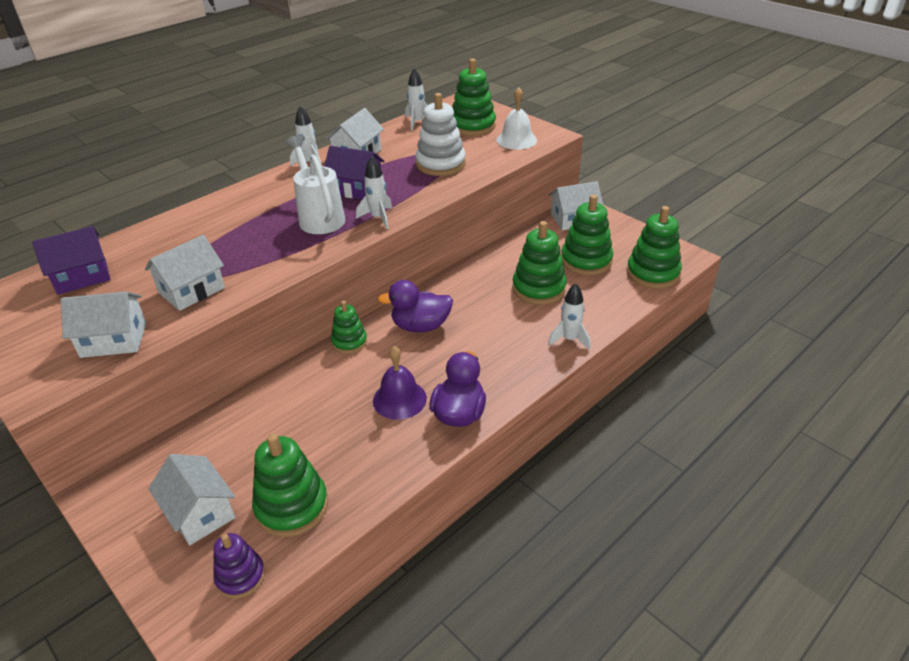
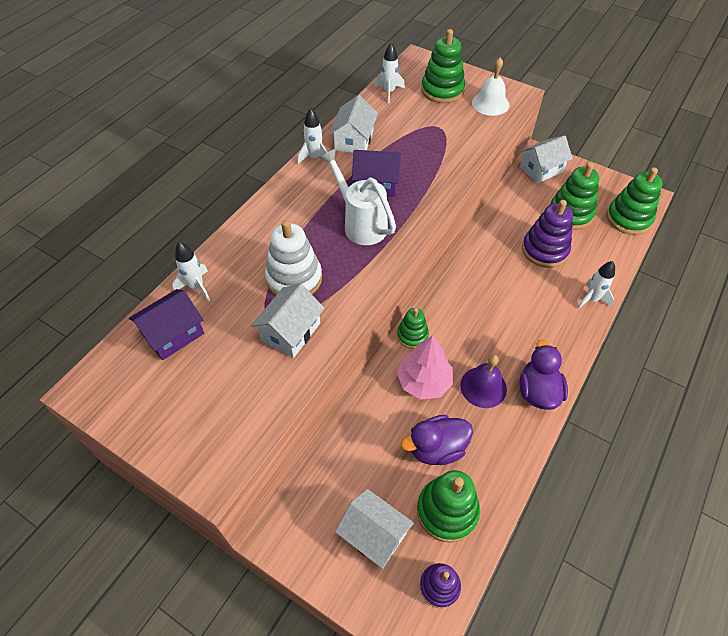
camera: 15 degrees left, 15 degrees up
white house [61,292,146,358] -> none
white rocket [356,156,392,229] -> white rocket moved to [172,242,210,302]
purple duck [378,280,453,332] -> purple duck moved to [401,415,473,465]
white stacking toy [415,93,466,176] -> white stacking toy moved to [265,220,322,296]
green stacking toy [512,221,567,305] -> purple stacking toy [522,200,573,268]
none -> pink tree [397,335,453,400]

